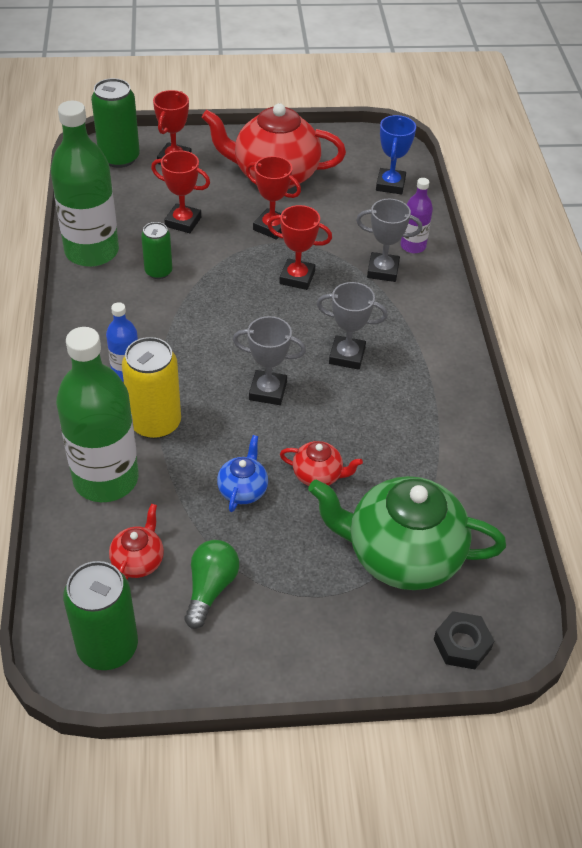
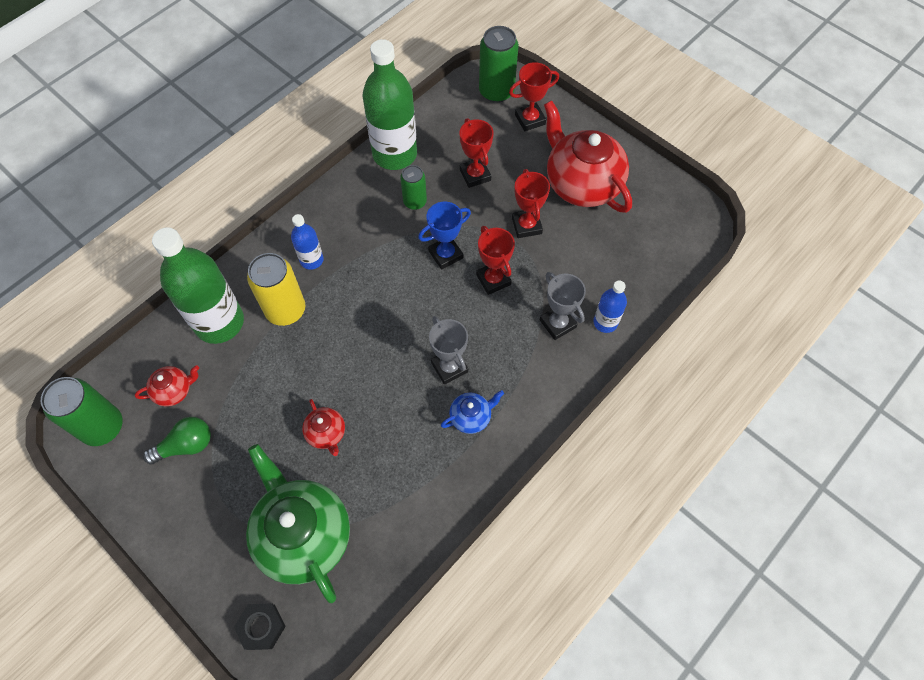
camera: 50 degrees right, 15 degrees up
blue teapot [217,435,268,512] -> blue teapot moved to [441,390,504,434]
grey trophy [233,316,306,405] -> none
blue trophy [376,115,416,194] -> blue trophy moved to [418,202,471,270]
purple bottle [400,178,433,253] -> blue bottle [593,280,627,333]

